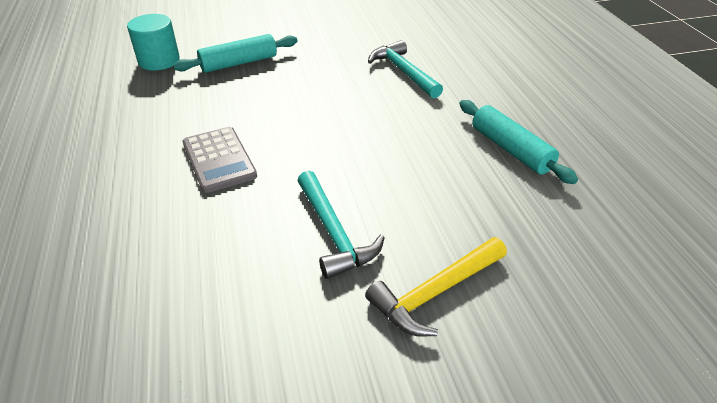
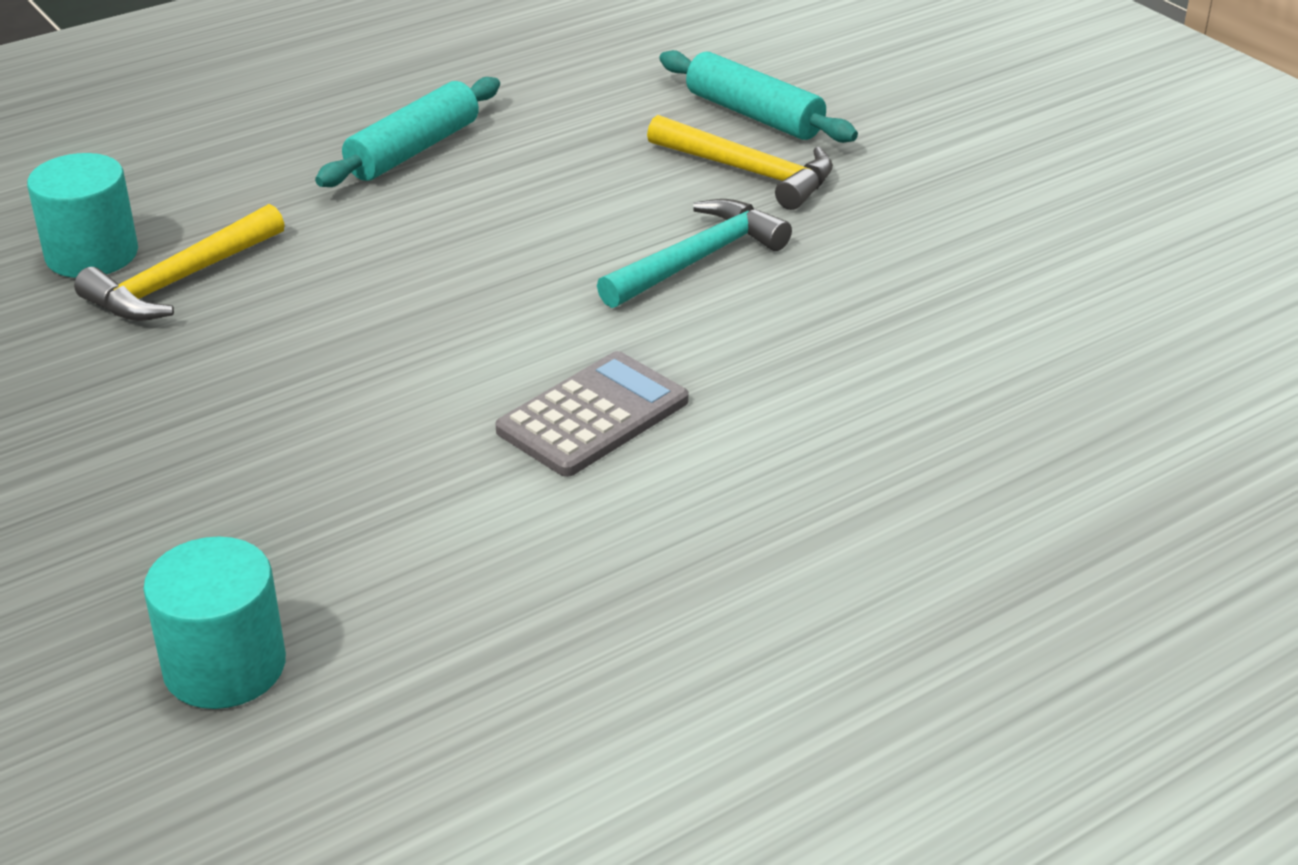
camera: 110 degrees left, 5 degrees down
turquoise rolling pin [173,34,298,73] -> turquoise rolling pin moved to [659,50,858,143]
turquoise hammer [368,40,443,98] -> yellow hammer [74,204,285,321]
none -> turquoise cylinder [27,153,138,278]

